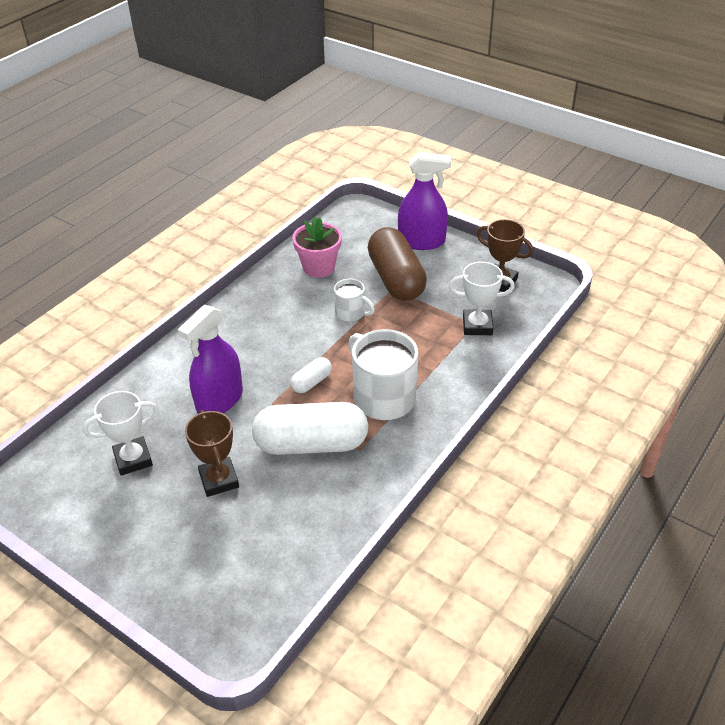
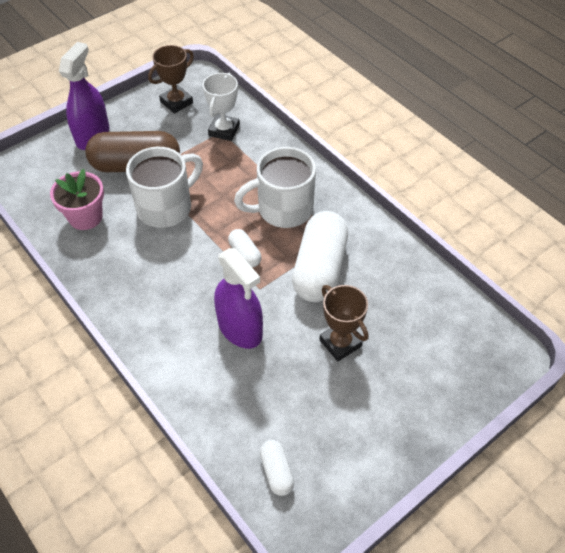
camera: 75 degrees left, 10 degrees up
white trophy [83,391,159,476] -> none
brown trophy [185,410,239,497] -> brown trophy turned 60 degrees clockwise [319,285,369,362]
white mug [334,279,375,322] -> white mug [126,147,203,228], size x1.89
none -> white capsule [260,440,294,496]

